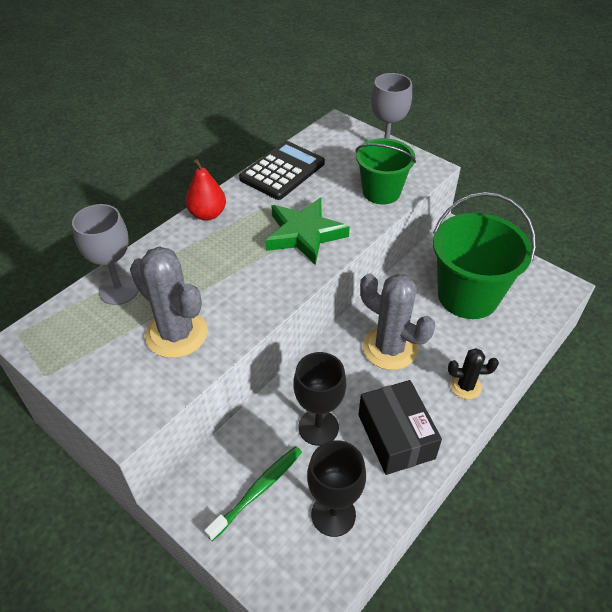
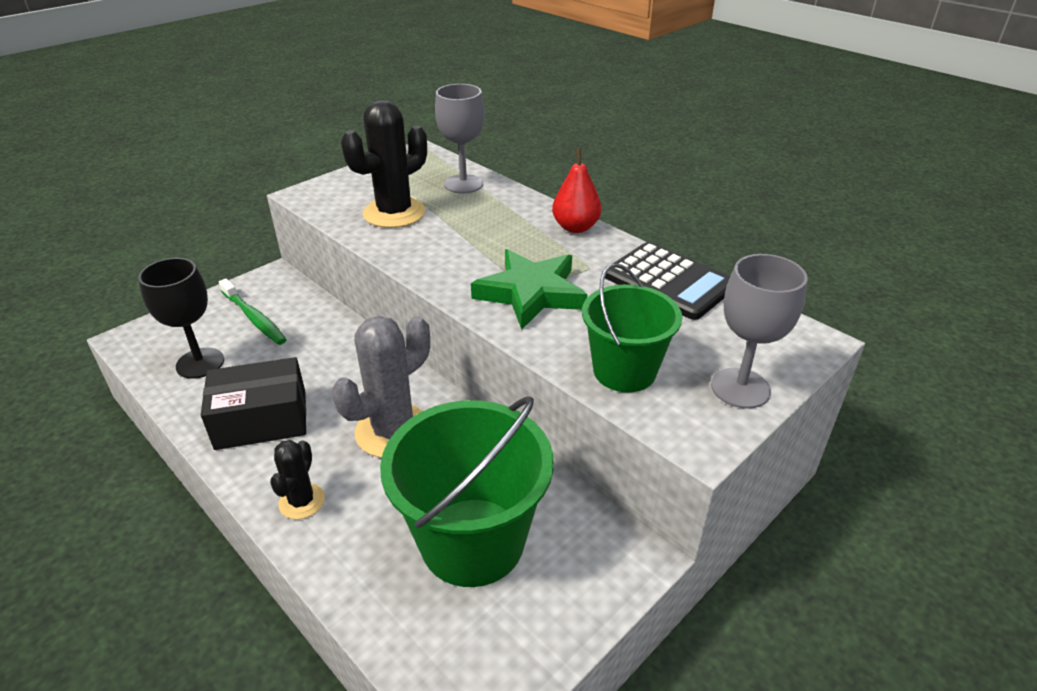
camera: 95 degrees right, 10 degrees down
grey cactus [130,246,208,358] -> black cactus [341,99,427,228]
black goblet [293,352,346,446] -> none

